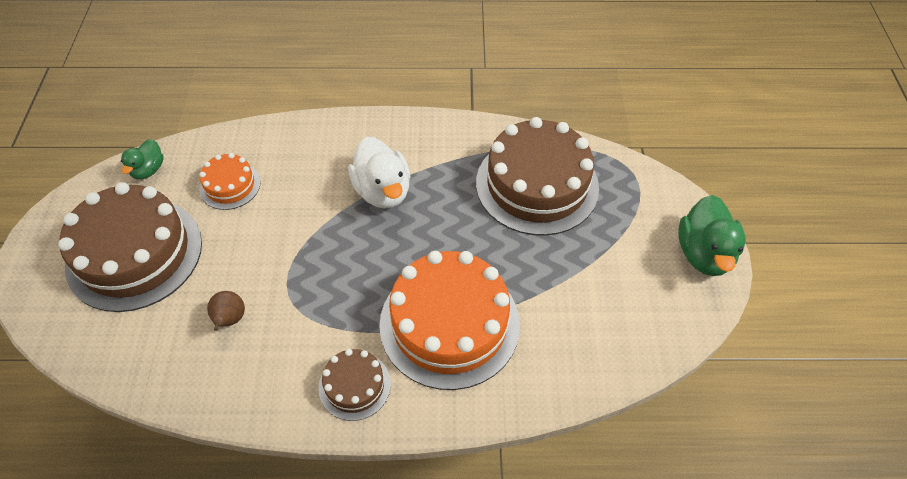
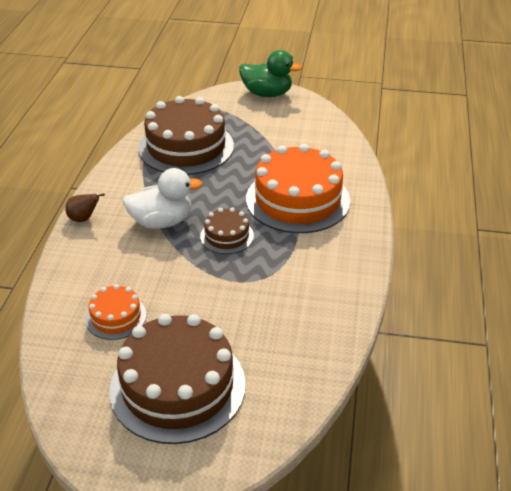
camera: 80 degrees left, 15 degrees down
green duck [121,139,164,179] -> none
brown pear [207,291,245,331] -> brown pear moved to [65,193,105,222]
brown cake [318,349,391,421] -> brown cake moved to [200,207,254,254]

